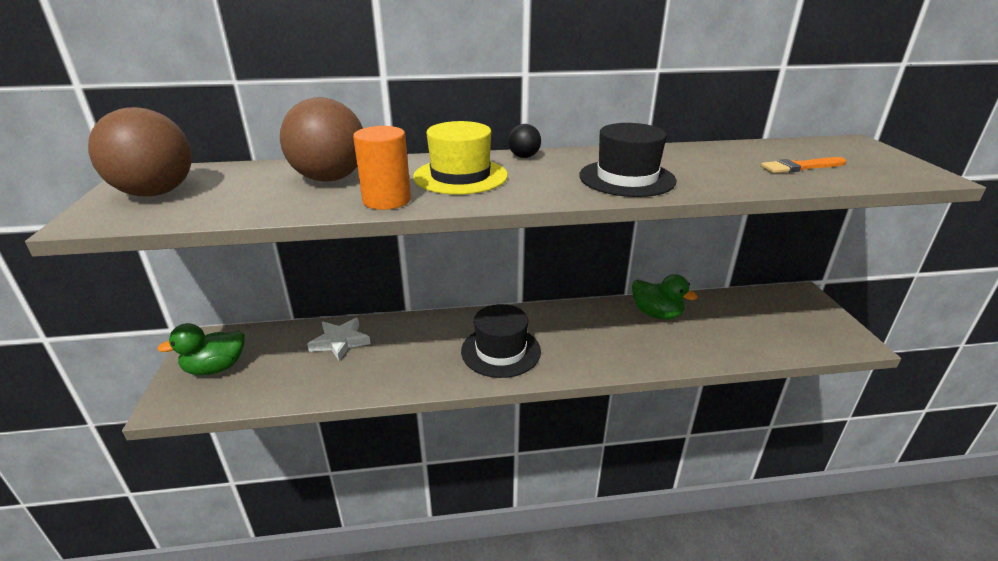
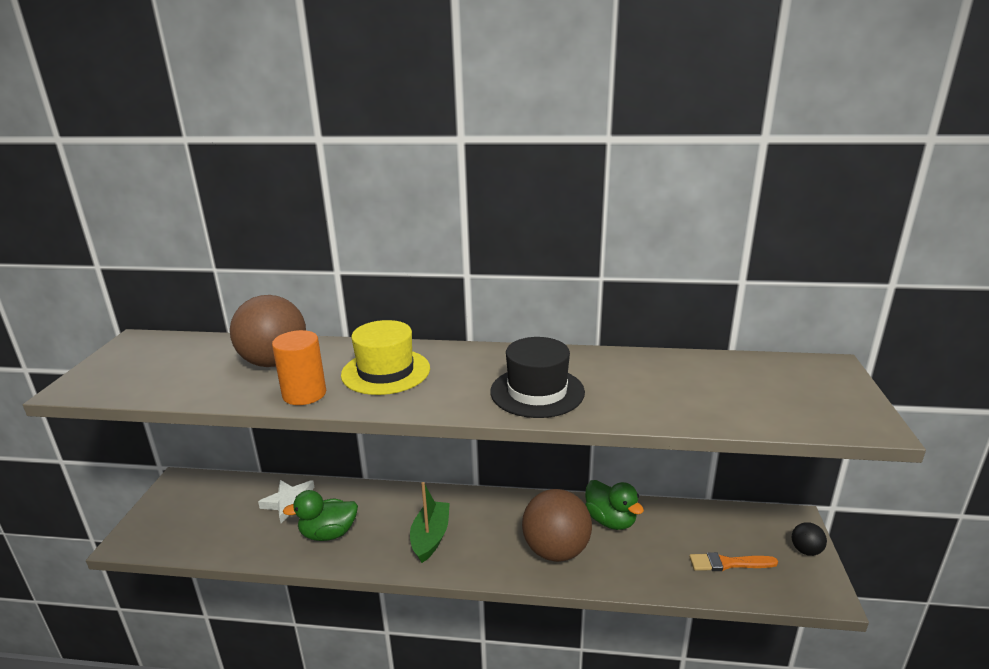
camera: 15 degrees right, 5 degrees down
brown ball [88,107,192,197] -> brown ball moved to [522,489,592,562]
green duck [157,323,245,375] -> green duck moved to [283,490,358,541]
black hat [461,304,541,378] -> green boat [410,482,450,563]
black ball [508,124,541,158] -> black ball moved to [792,522,827,556]
orange brush [761,157,846,173] -> orange brush moved to [689,552,778,571]

